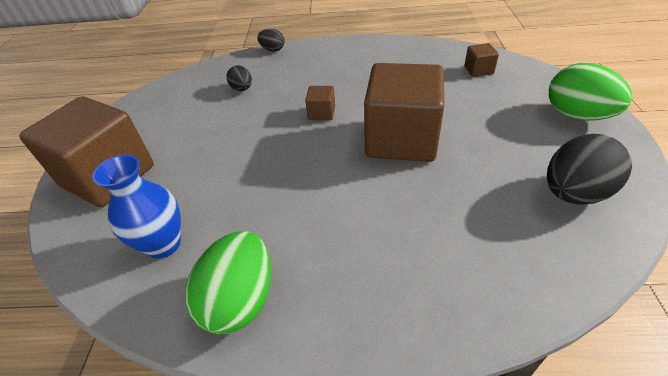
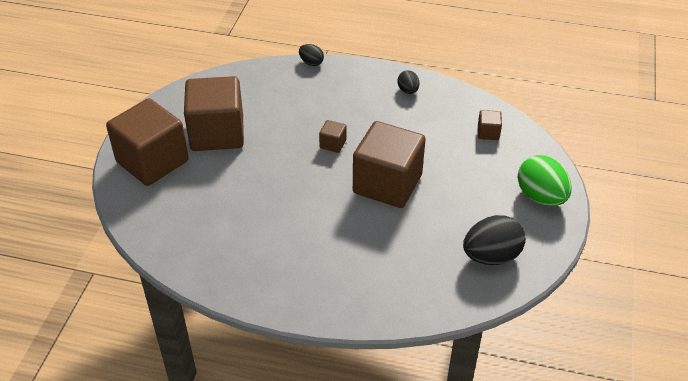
camera: 10 degrees right, 0 degrees up
blue vase [92,154,181,259] -> none
green egg [185,231,271,334] -> none
black egg [227,65,252,91] -> black egg moved to [397,70,419,94]
none -> brown cube [184,76,244,151]

